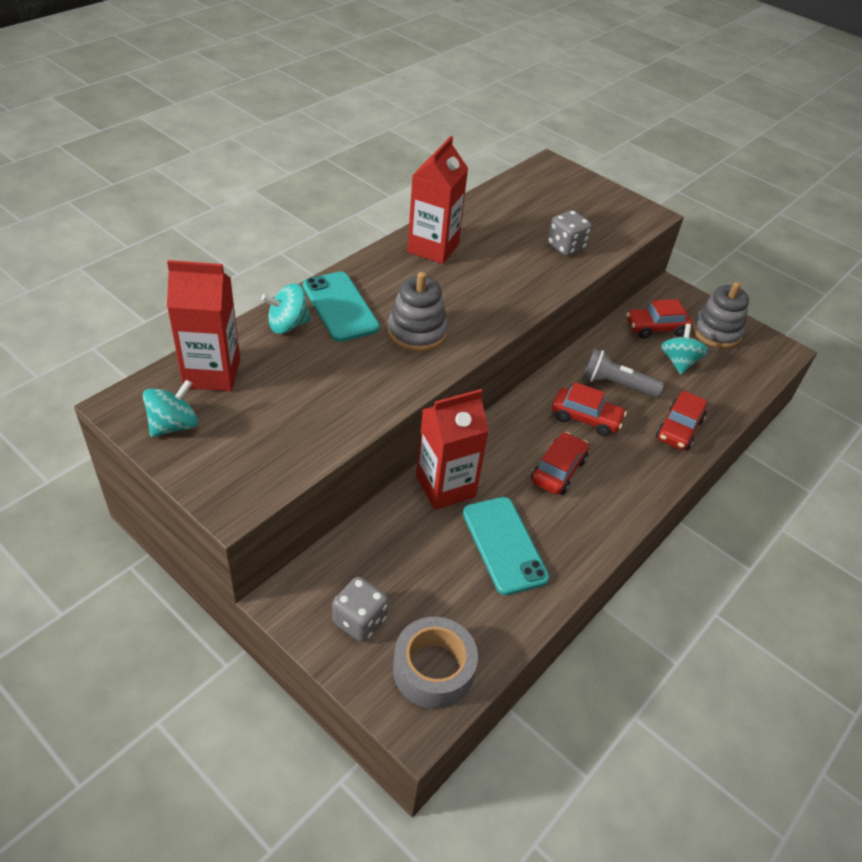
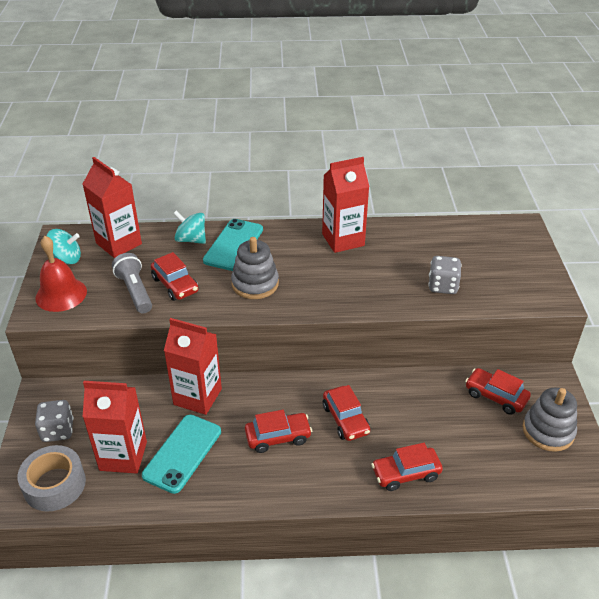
camera: 50 degrees right, 5 degrees down
grey flashlight [583,348,664,398] -> grey flashlight moved to [112,253,152,314]
turquoise spinning top [661,324,709,374] -> none
none -> red bell [35,236,87,312]
none -> red carton [83,381,147,474]
none -> red car [151,252,199,301]

